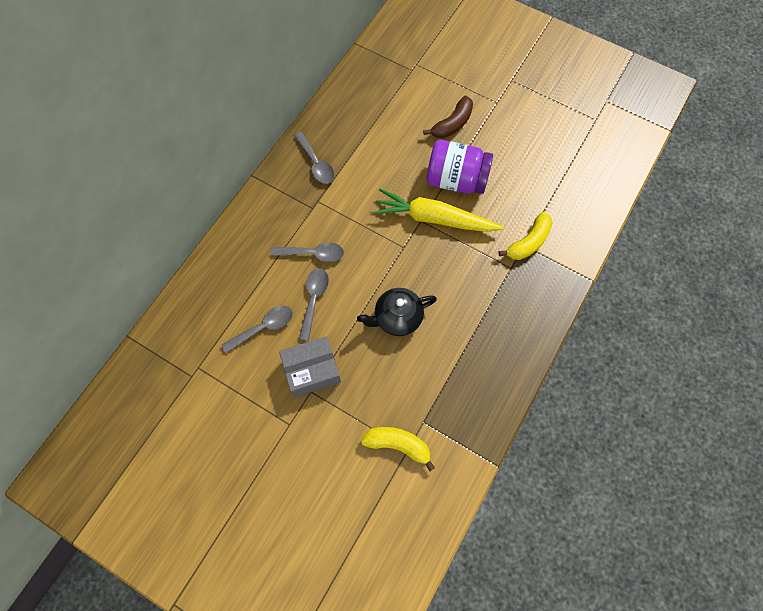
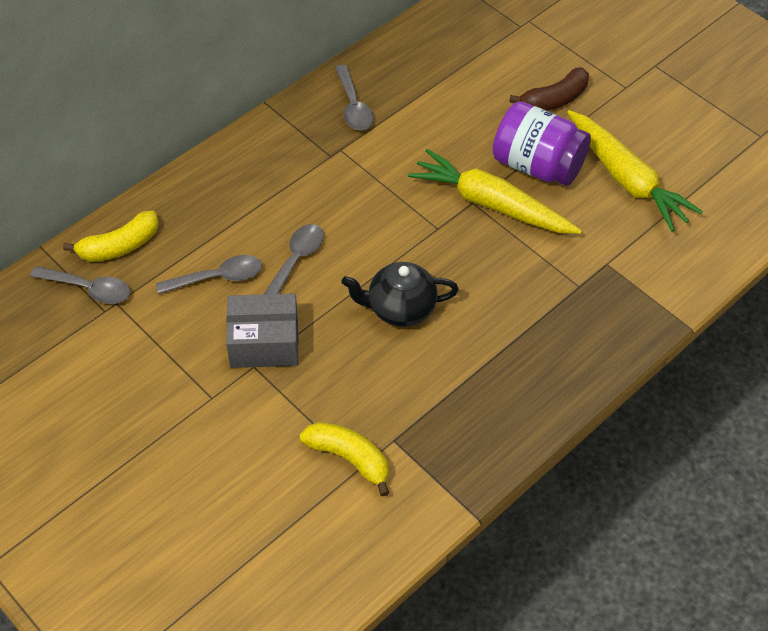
camera: 15 degrees right, 15 degrees down
grey spoon [270,242,344,262] -> grey spoon moved to [30,266,130,304]
yellow banana [498,212,553,260] -> yellow banana moved to [63,210,159,262]
none -> yellow carrot [567,110,703,232]

